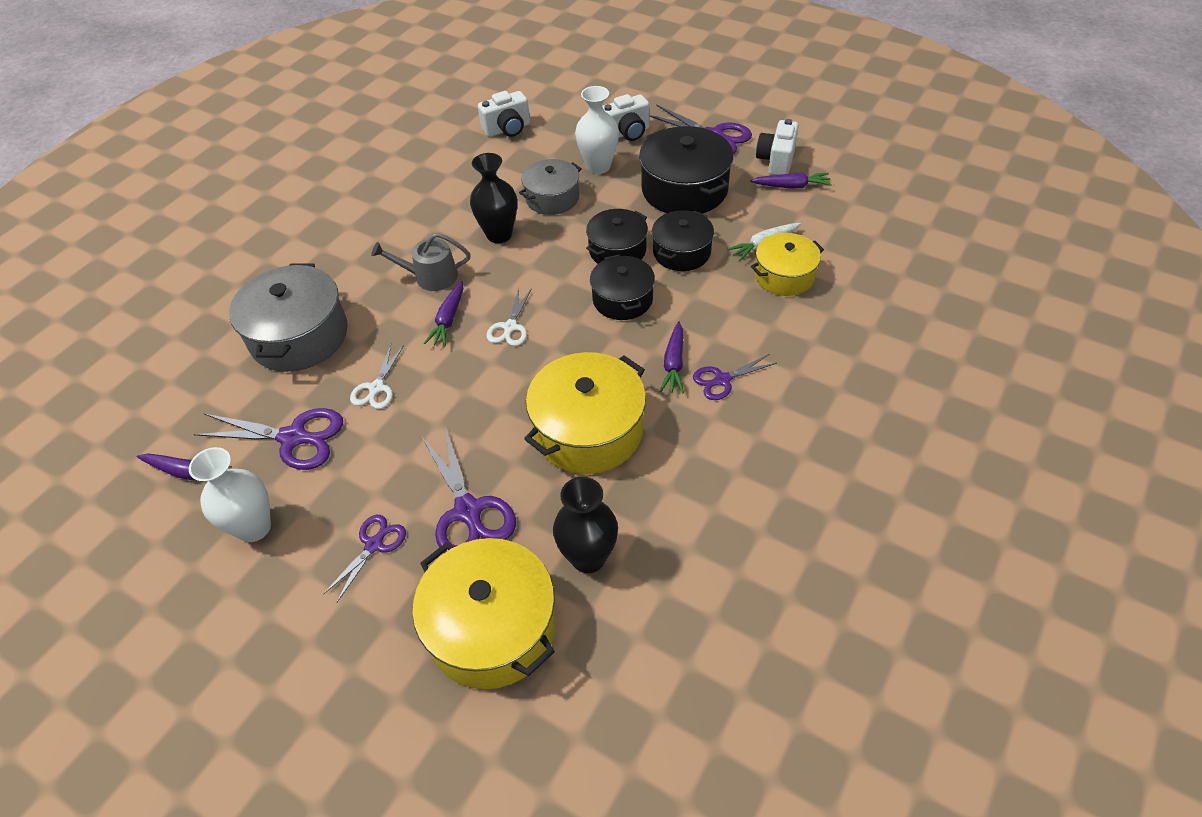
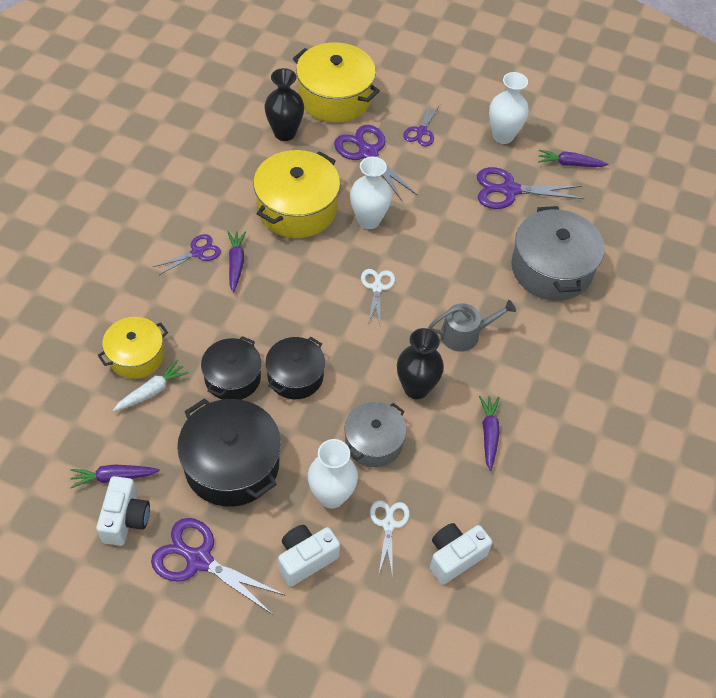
camera: 165 degrees right, 5 degrees up
white scissors [350,345,404,409] -> white scissors moved to [370,500,410,573]
purple carrot [424,281,463,347] -> purple carrot moved to [479,396,500,471]
black pot [590,255,655,320] -> none
none -> white vase [350,157,392,229]

